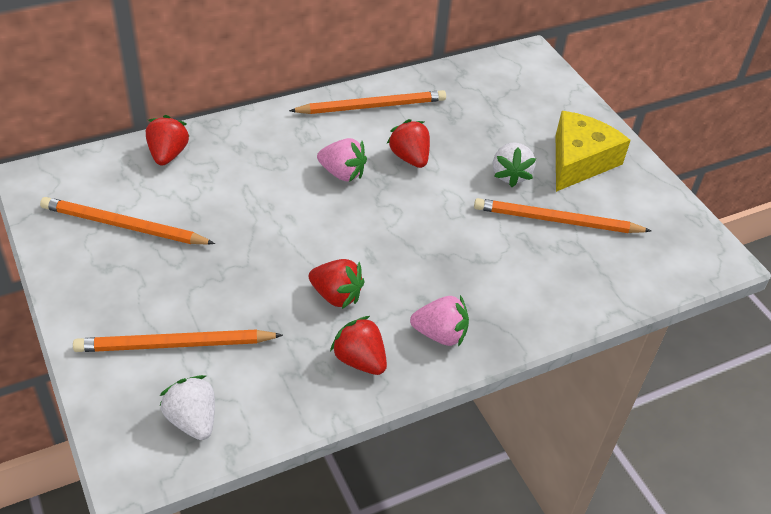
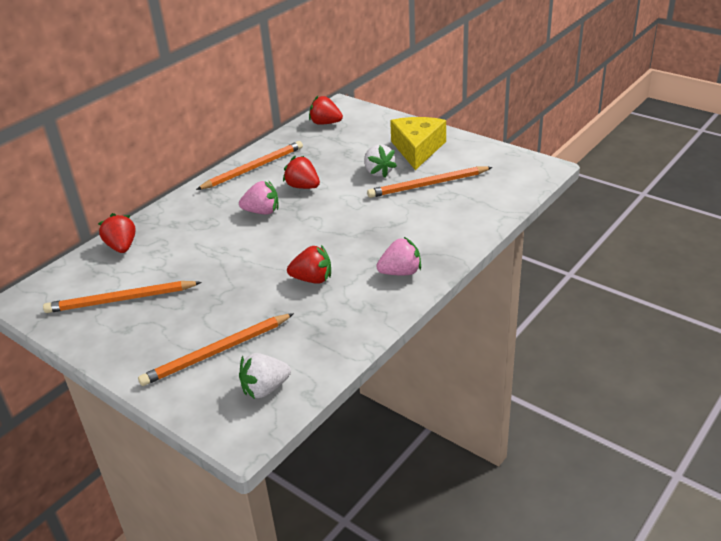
camera: 20 degrees left, 10 degrees down
white strawberry [160,375,215,440] -> white strawberry turned 60 degrees counterclockwise [239,353,291,399]
red strawberry [330,316,387,375] -> red strawberry moved to [309,96,343,125]

